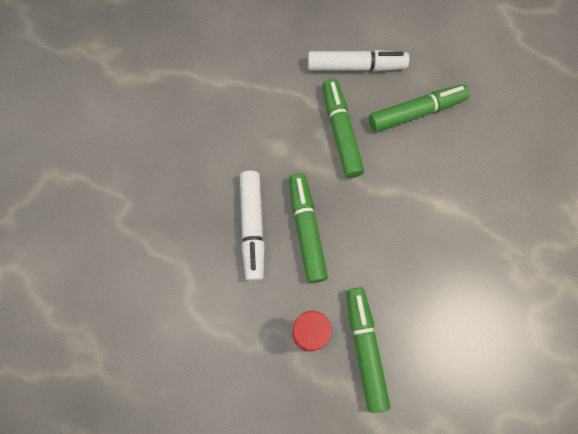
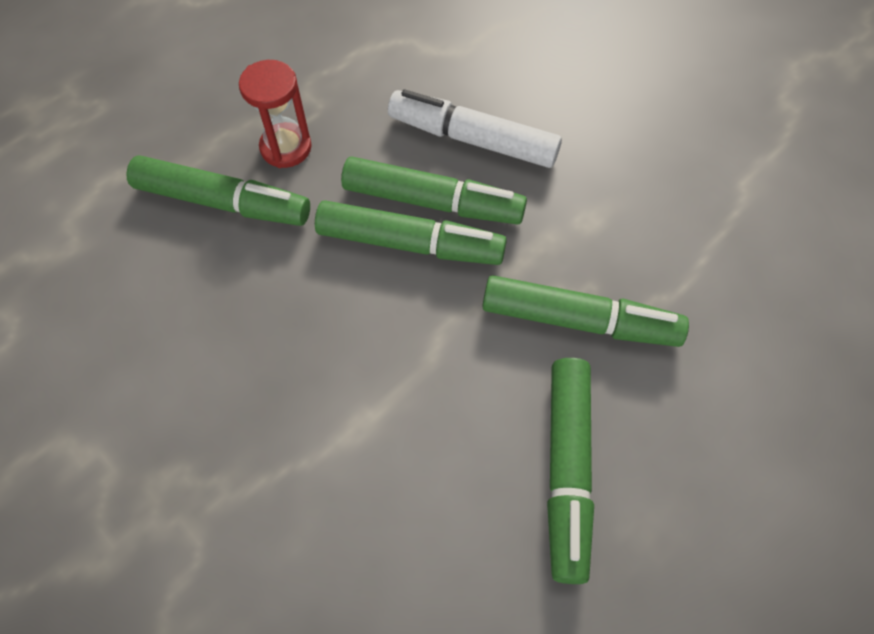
camera: 115 degrees right, 10 degrees down
white marker [308,50,410,71] -> none
none -> green marker [315,200,507,265]

